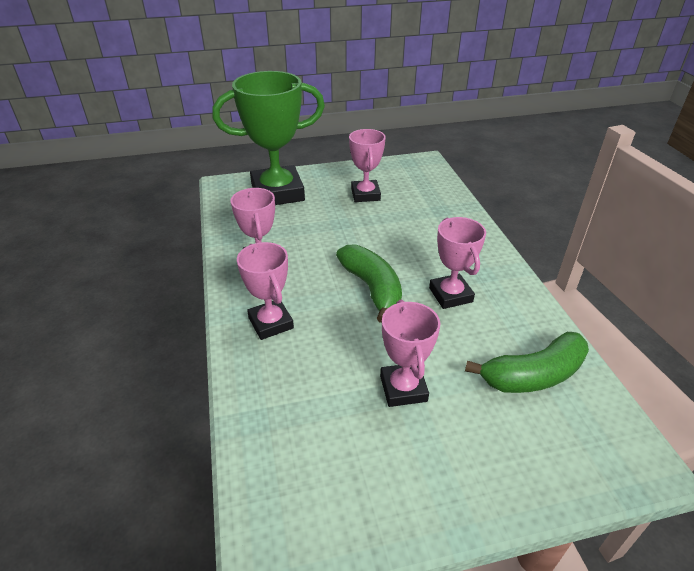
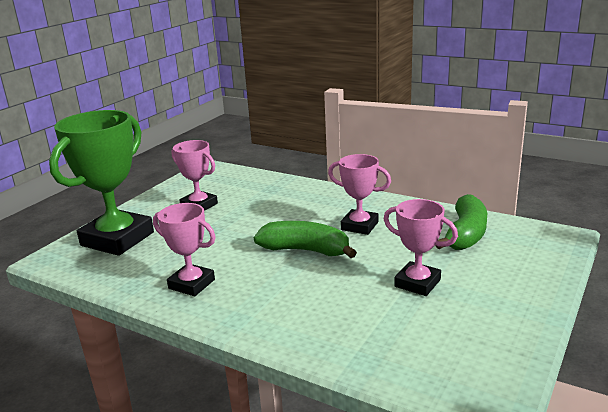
camera: 45 degrees left, 15 degrees down
pink trophy [237,242,294,340] -> none

